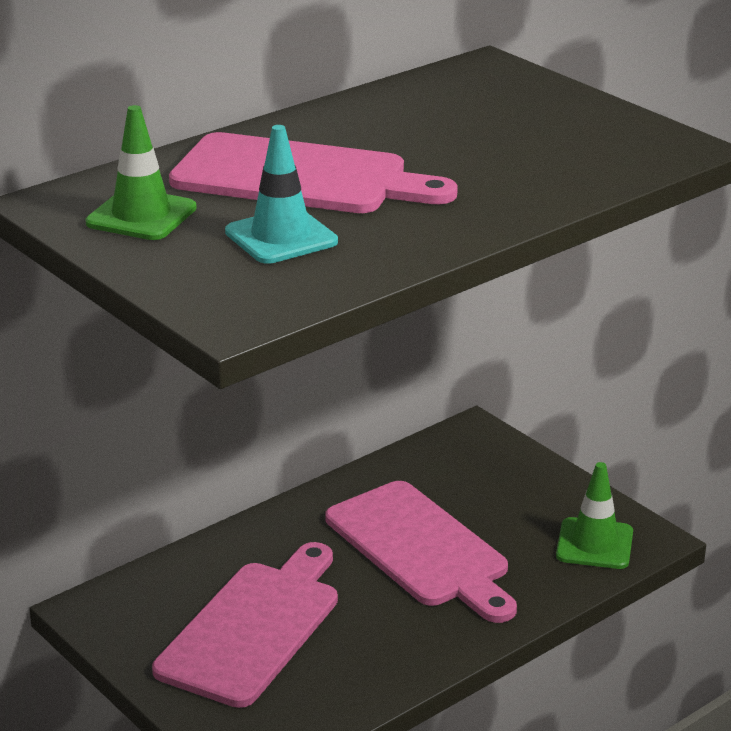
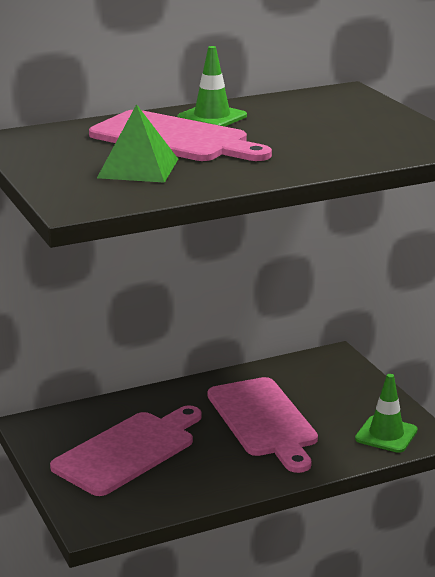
camera: 15 degrees right, 5 degrees down
green traffic cone [85,105,197,240] -> green traffic cone moved to [177,46,247,127]
turquoise traffic cone [225,125,338,264] -> green pyramid [97,104,178,183]

